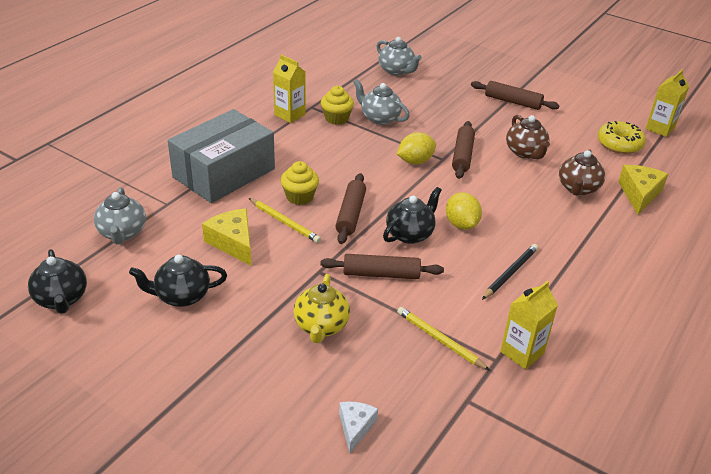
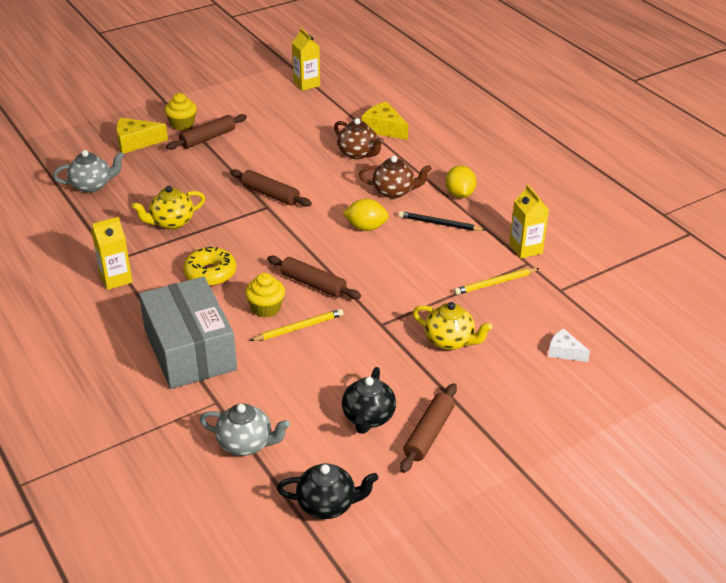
camera: 65 degrees left, 0 degrees up
yellow cheese [202,208,251,265] -> yellow cheese moved to [116,118,168,154]
brown rolling pin [320,254,444,279] -> brown rolling pin moved to [400,383,457,473]
yellow cupcake [321,86,354,125] -> yellow cupcake moved to [165,93,197,130]
grey teapot [353,79,410,125] -> yellow teapot [132,186,205,230]
black teapot [383,187,442,244] -> none
yellow lemon [397,132,436,165] -> yellow lemon moved to [445,165,477,198]
black pencil [482,244,538,300] -> black pencil turned 45 degrees counterclockwise [399,211,486,231]
brown teapot [506,115,550,159] -> brown teapot moved to [359,156,432,198]
yellow donut [597,121,646,154] -> yellow donut moved to [183,247,236,286]

